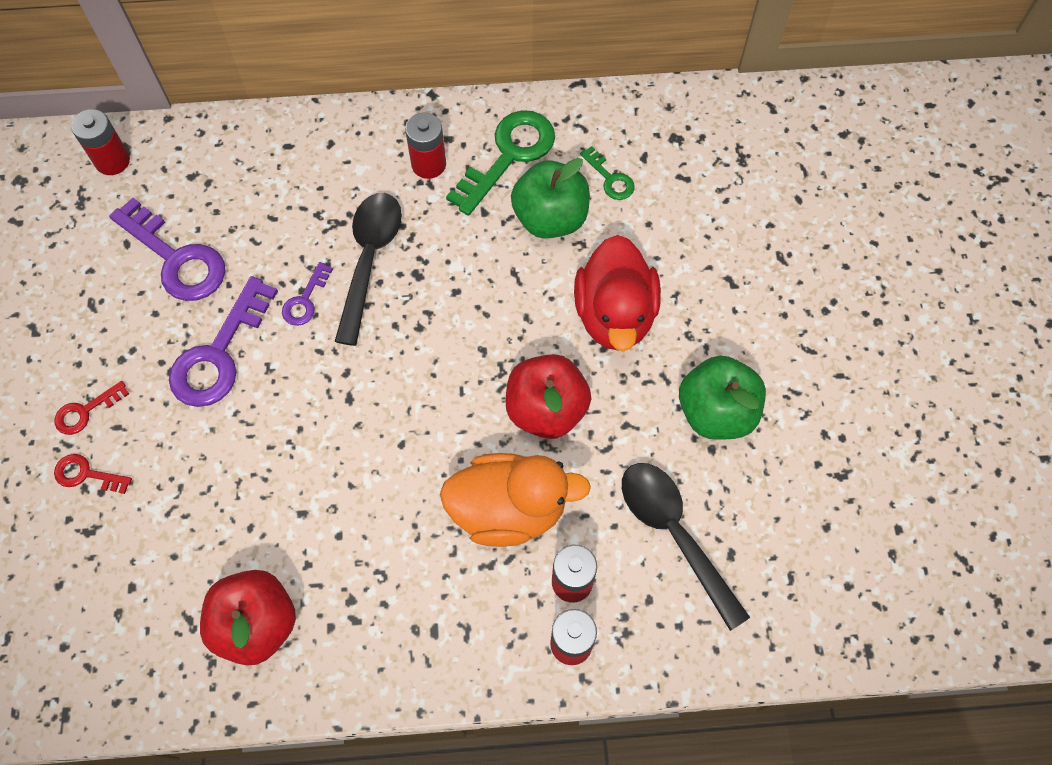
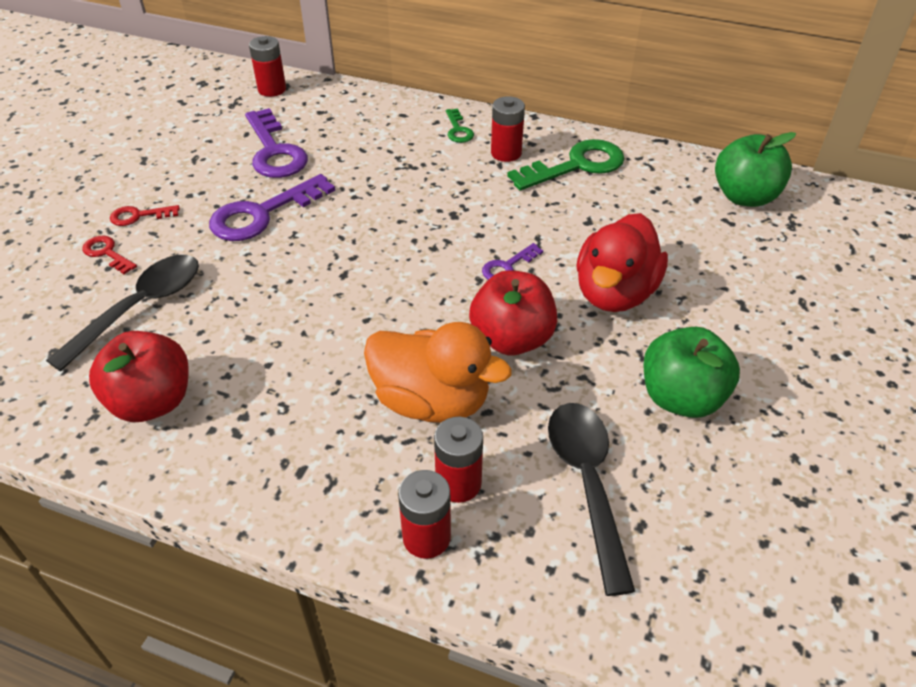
camera: 25 degrees right, 20 degrees down
purple key [282,262,333,326] -> purple key moved to [482,243,543,280]
black spoon [335,193,402,346] -> black spoon moved to [46,255,199,371]
green apple [511,158,590,239] -> green apple moved to [715,132,796,207]
green key [580,146,635,200] -> green key moved to [446,109,474,143]

